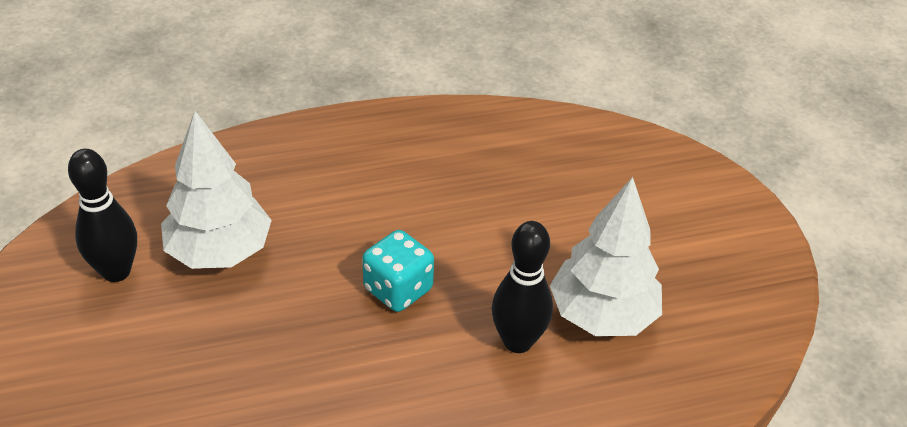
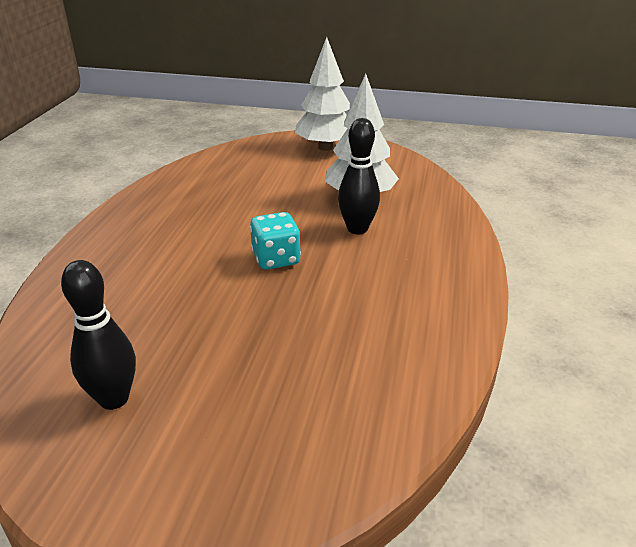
camera: 60 degrees left, 10 degrees down
white tree [161,111,272,269] -> white tree moved to [295,37,350,151]

